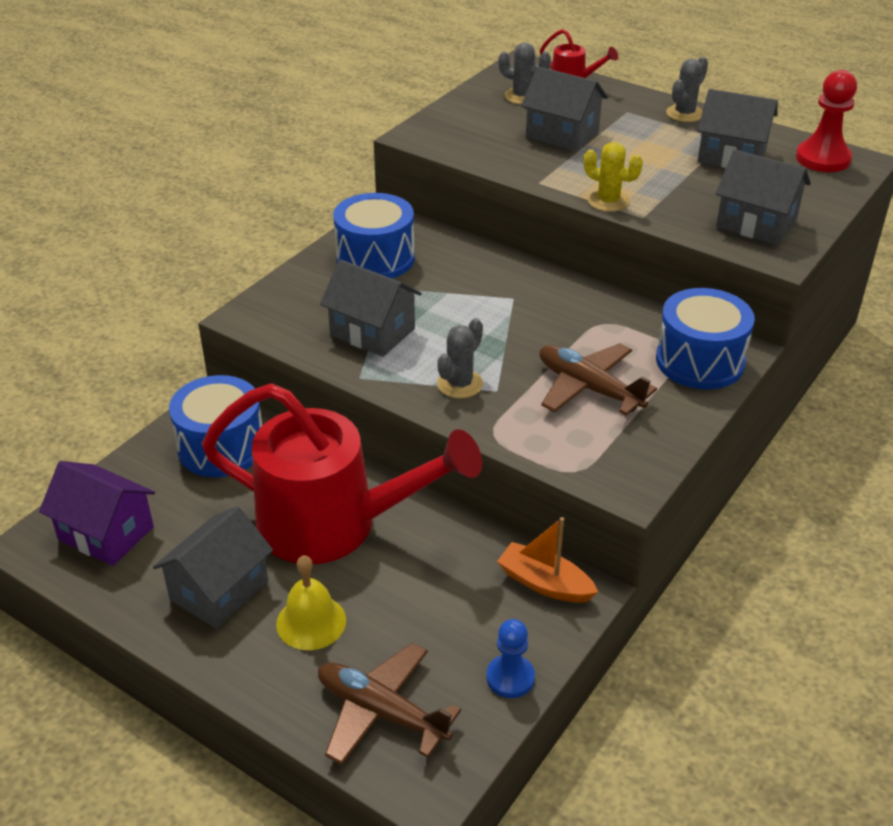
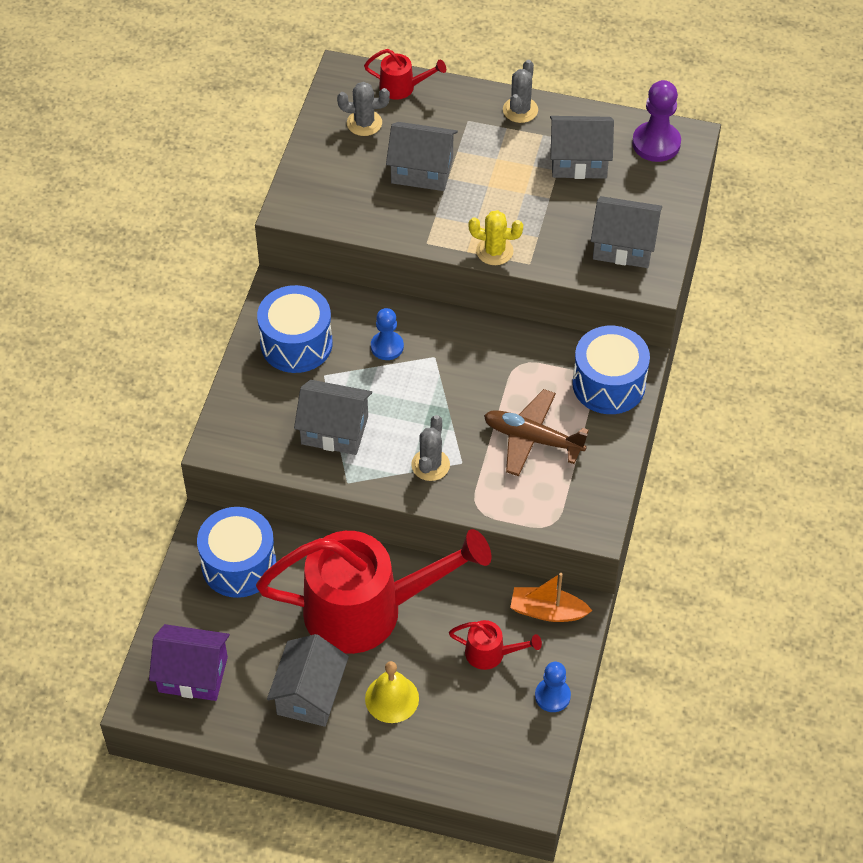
camera: 20 degrees left, 15 degrees up
brown plane [318,643,461,765] -> none
red pawn [796,70,857,172] -> purple pawn [632,80,681,162]
none -> blue pawn [371,308,404,360]
none -> red watering can [449,620,542,670]

